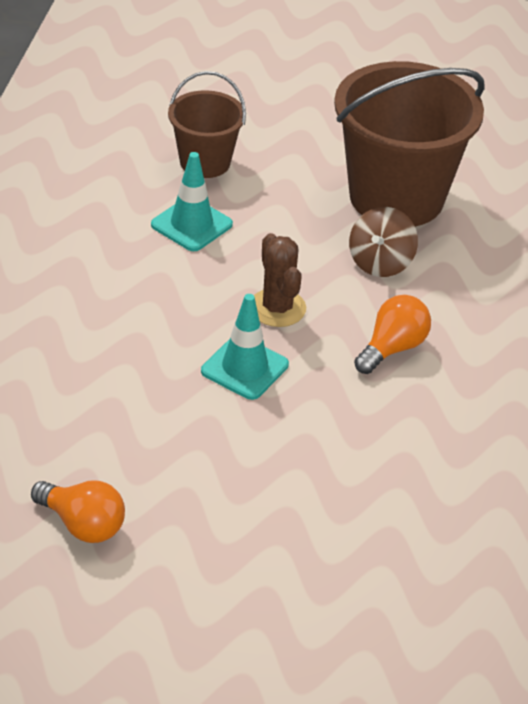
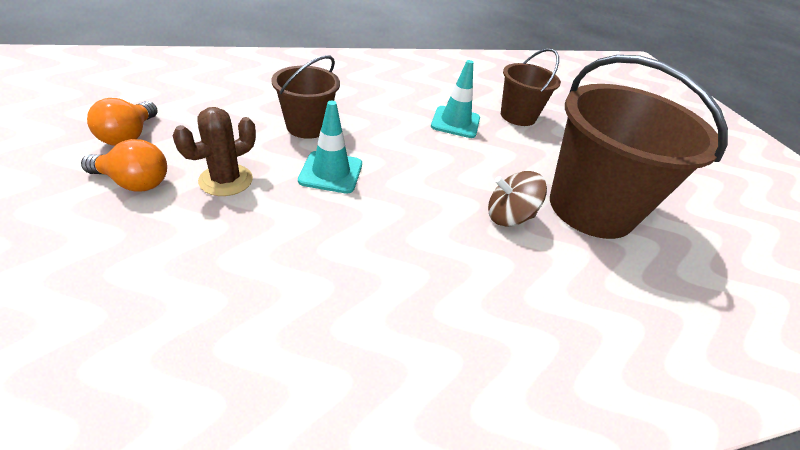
camera: 60 degrees right, 0 degrees up
brown cactus [254,233,306,327] -> brown cactus moved to [173,107,256,196]
orange light bulb [354,295,431,374] -> orange light bulb moved to [81,139,167,192]
none -> brown bucket [271,55,340,139]

